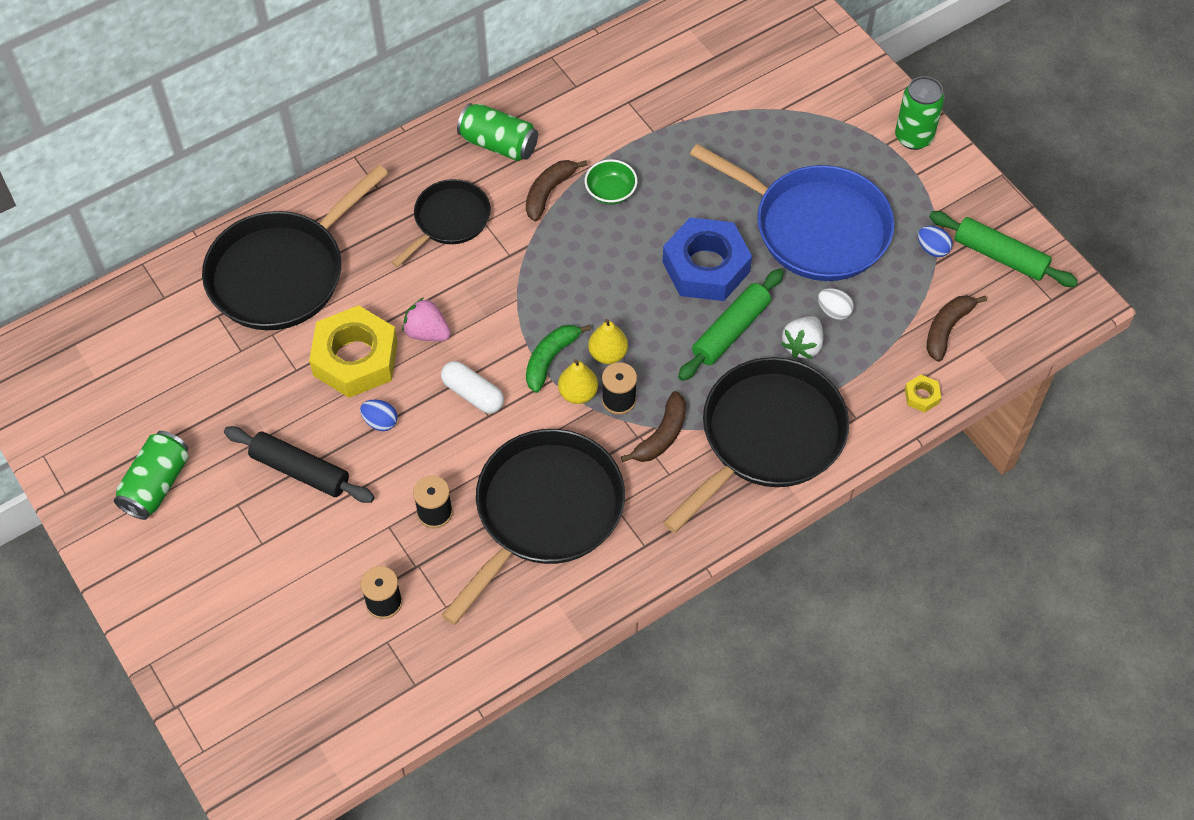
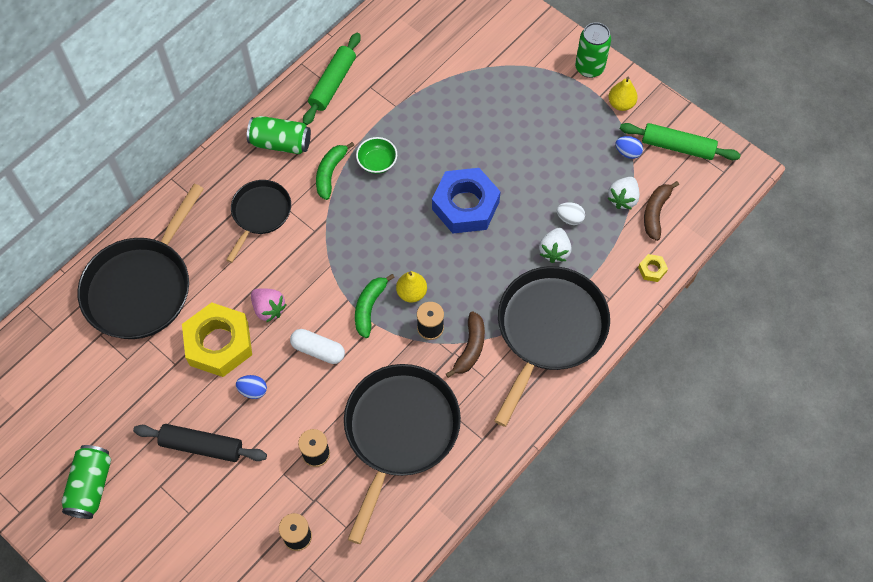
camera: 15 degrees left, 5 degrees up
pink strawberry [402,298,451,341] -> pink strawberry turned 150 degrees counterclockwise [251,288,287,323]
brown banana [526,160,588,222] -> green banana [316,142,354,200]
yellow pear [558,359,598,404] -> yellow pear moved to [609,77,638,111]
green rolling pin [678,269,784,381] -> green rolling pin moved to [303,33,361,125]
blue pan [690,144,894,281] -> none
none -> white strawberry [607,177,640,209]

